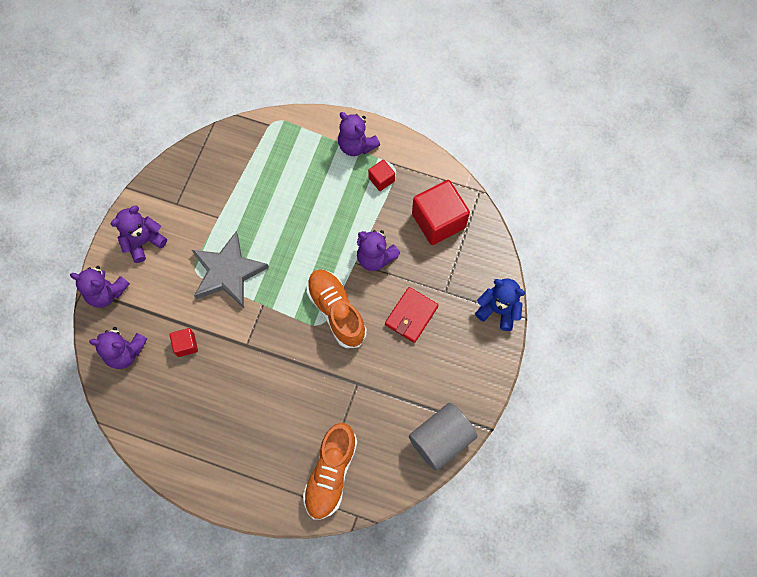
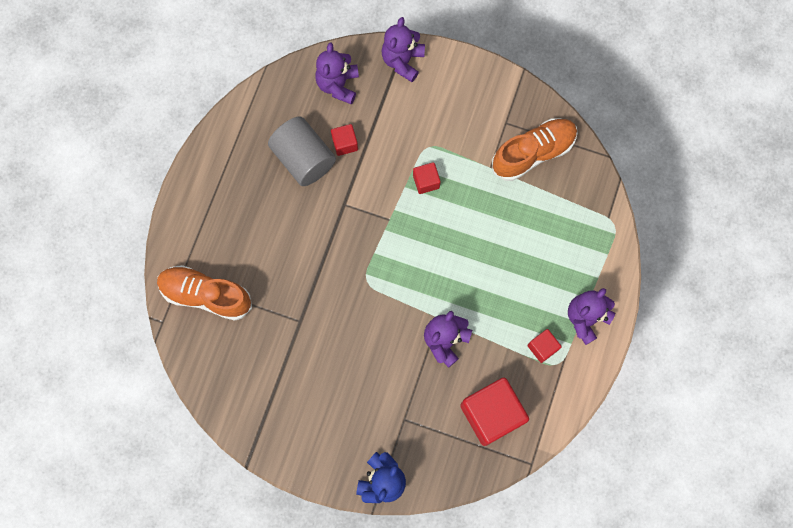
camera: 90 degrees right, 5 degrees up
purple teddy bear [111,206,167,263] -> none
grey star [192,231,269,308] -> red cube [413,162,441,194]
orange shoe [307,269,367,348] -> orange shoe moved to [492,118,578,181]
red wallet [385,287,438,343] -> none
grey cylinder [409,403,478,471] -> grey cylinder moved to [268,116,336,186]

